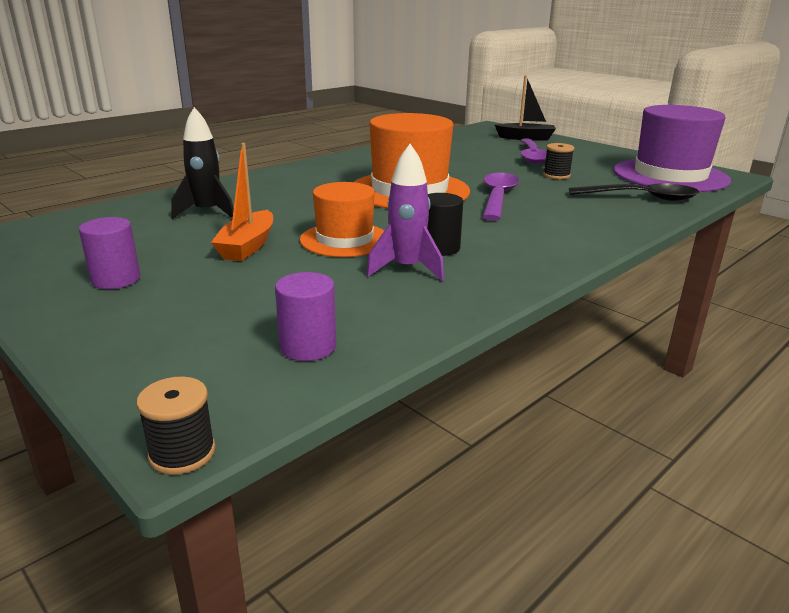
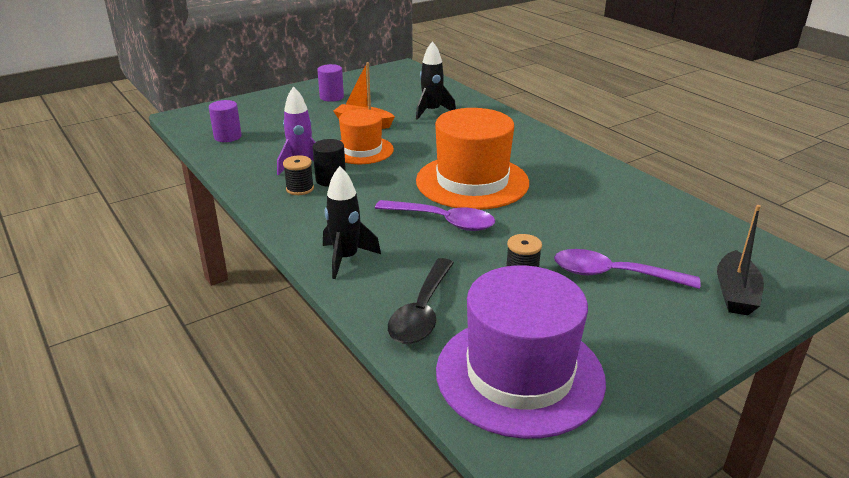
camera: 100 degrees right, 5 degrees up
black spool [137,377,216,475] -> black spool moved to [283,155,314,195]
none -> black rocket [323,166,381,279]

